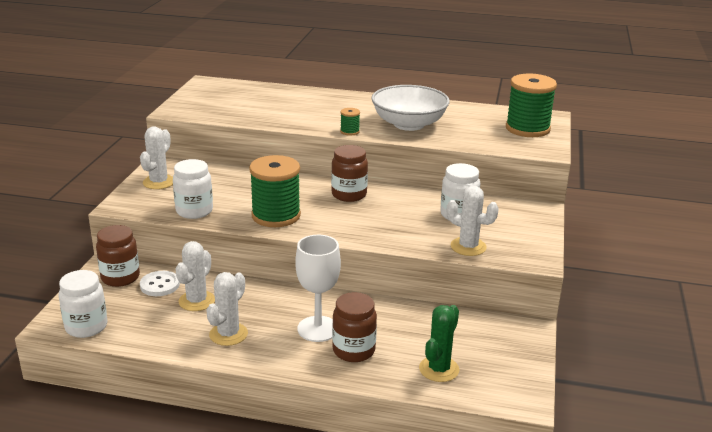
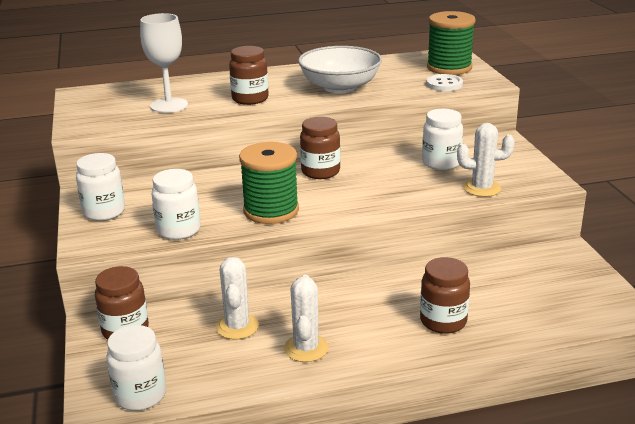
camera: 25 degrees left, 0 degrees up
white cactus [140,126,173,189] -> white jar [76,153,125,221]
white button [140,271,180,296] -> white button moved to [426,74,463,91]
white goblet [295,235,341,342] -> white goblet moved to [140,13,188,113]
green spool [340,108,360,136] -> none
green cactus [419,305,459,382] -> none
none -> brown jar [229,46,269,105]

